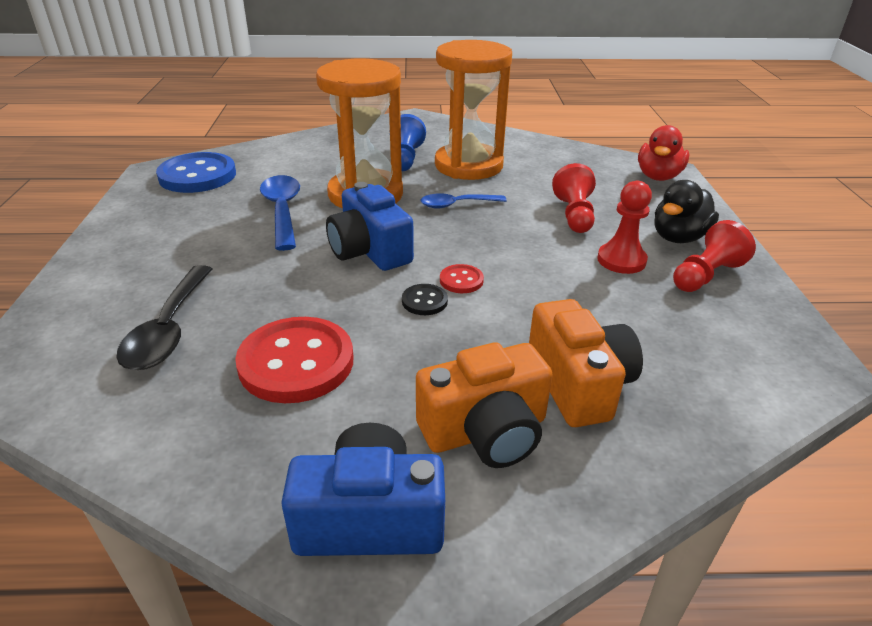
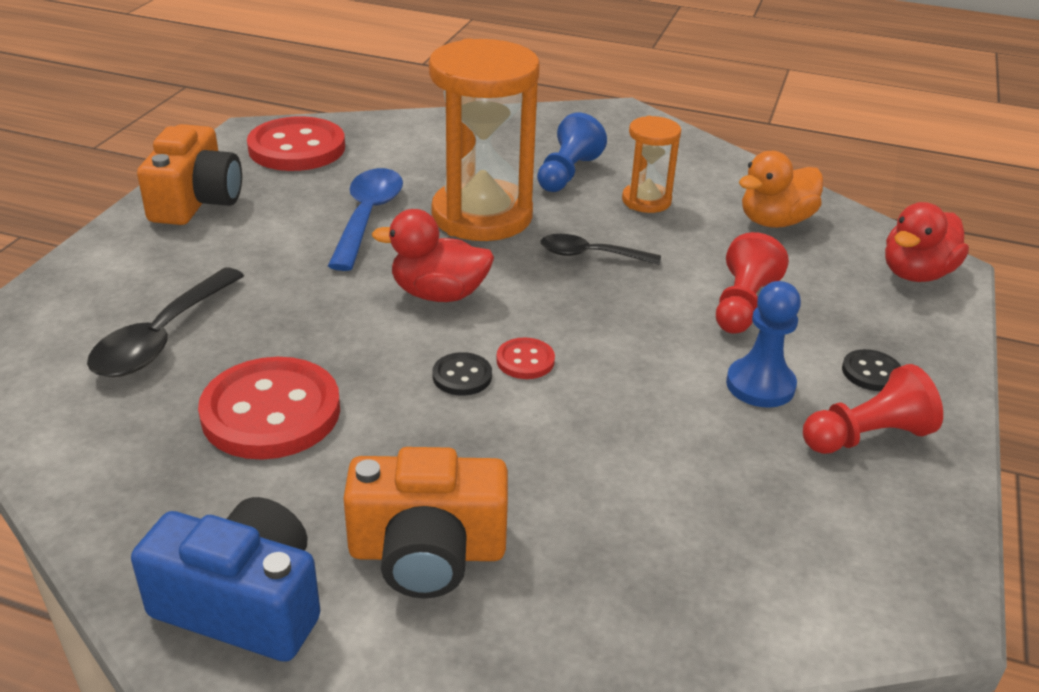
camera: 20 degrees right, 0 degrees up
blue button [156,152,236,193] -> red button [247,116,345,171]
blue camera [326,182,414,271] -> red duck [372,209,494,302]
blue spoon [421,193,507,209] -> black spoon [541,234,661,265]
orange hourglass [435,40,512,180] -> orange hourglass [622,116,681,213], size x0.51
orange camera [529,299,643,427] -> orange camera moved to [137,124,242,225]
red pawn [597,181,652,274] -> blue pawn [726,281,801,408]
black duck [655,180,719,243] -> black button [842,349,901,391]
none -> orange duck [739,151,823,228]

